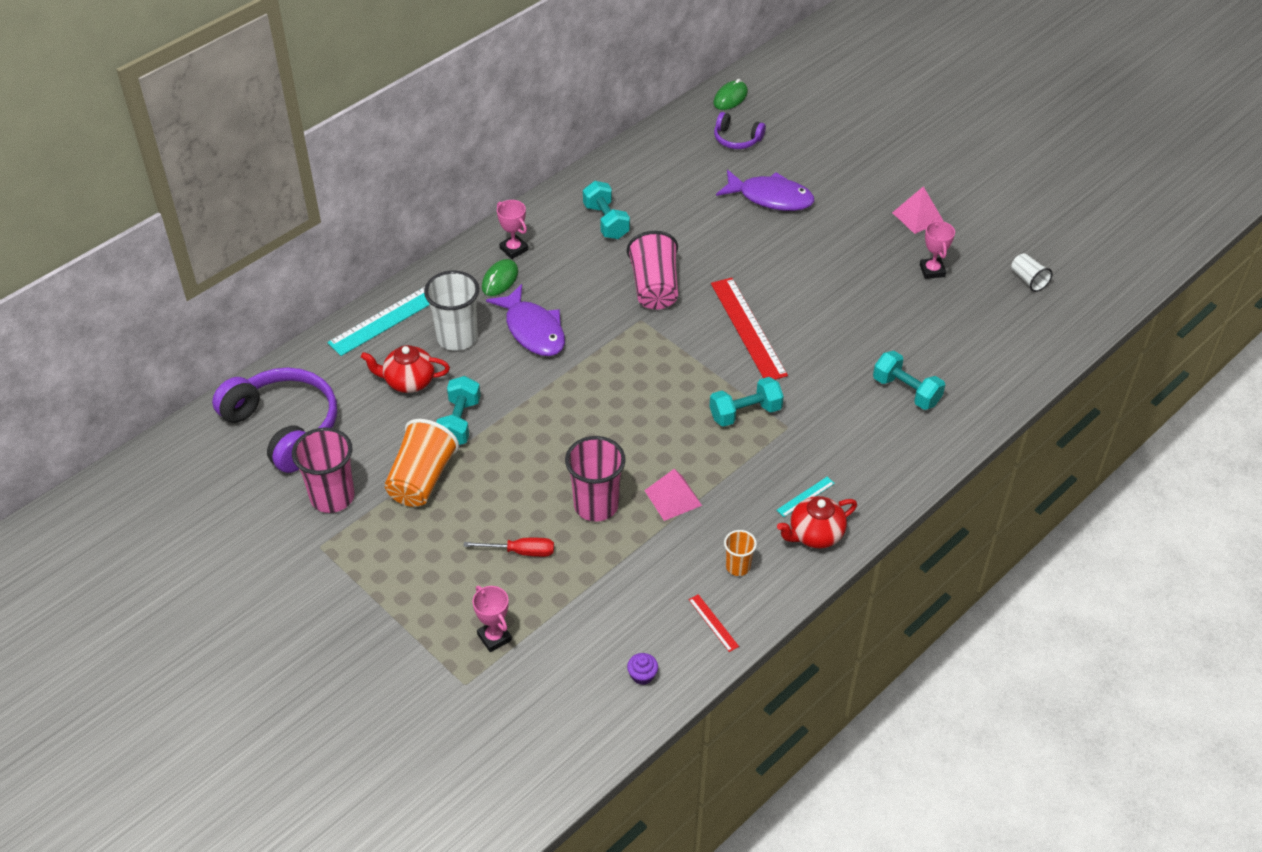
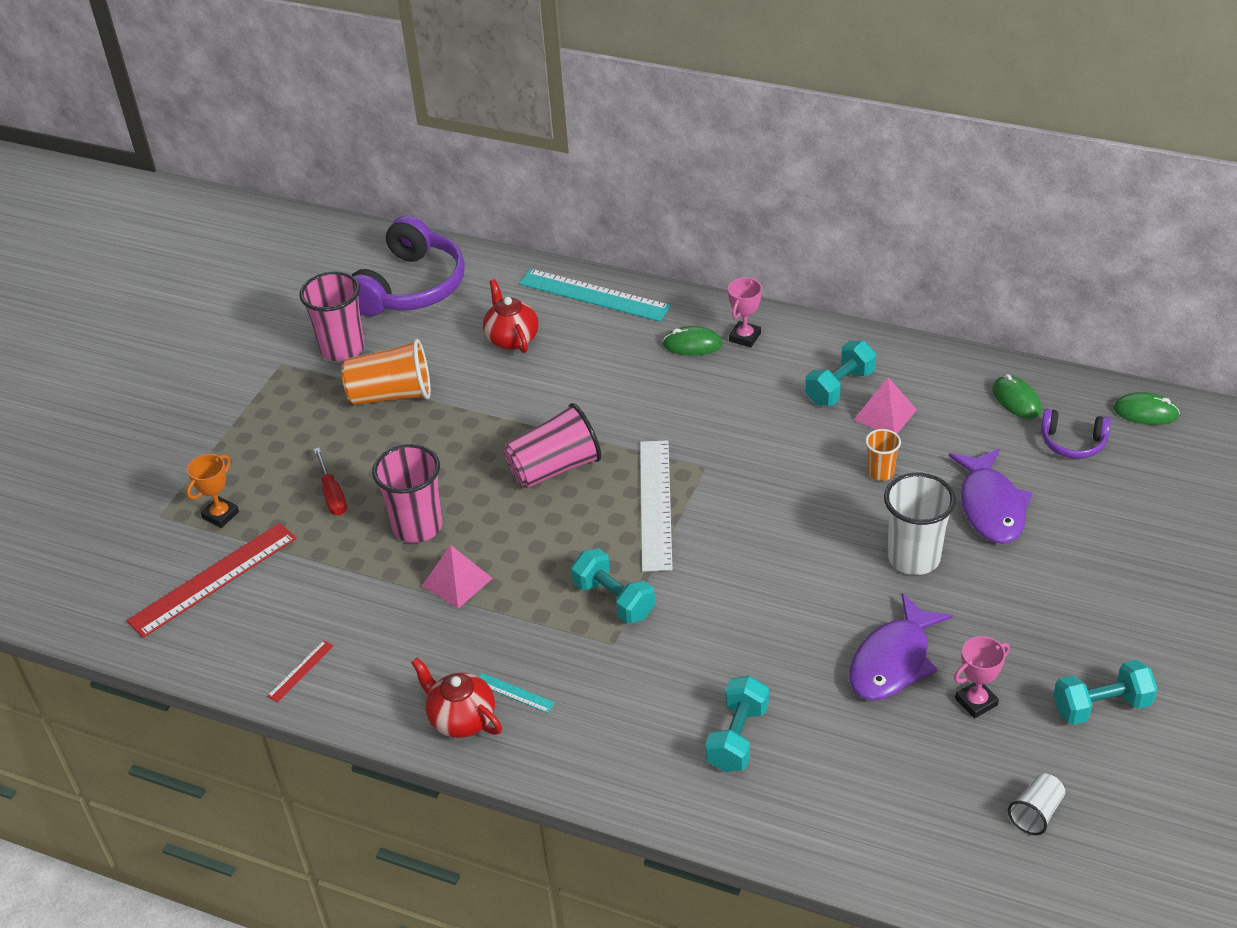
camera: 70 degrees right, 5 degrees down
white cup [424,271,479,351] -> white cup moved to [884,473,956,575]
turquoise dumbbell [436,376,481,445] -> turquoise dumbbell moved to [1053,660,1157,725]
pink trophy [472,586,512,652] -> orange trophy [187,454,239,528]
purple fish [486,284,565,356] -> purple fish moved to [849,593,953,700]
pink cup [627,231,678,310] -> pink cup moved to [503,403,601,488]
purple cupcake [627,653,658,685] -> none
red ruler [711,278,788,380] -> red ruler moved to [126,523,297,638]
purple headphones [714,112,766,149] -> purple headphones turned 75 degrees counterclockwise [1041,409,1111,459]
orange cup [724,530,757,576] -> orange cup moved to [865,429,901,481]
pink pyramid [892,186,943,234] -> pink pyramid moved to [854,377,917,434]
none -> white ruler [640,440,673,572]
none -> green mouse [992,374,1042,419]

